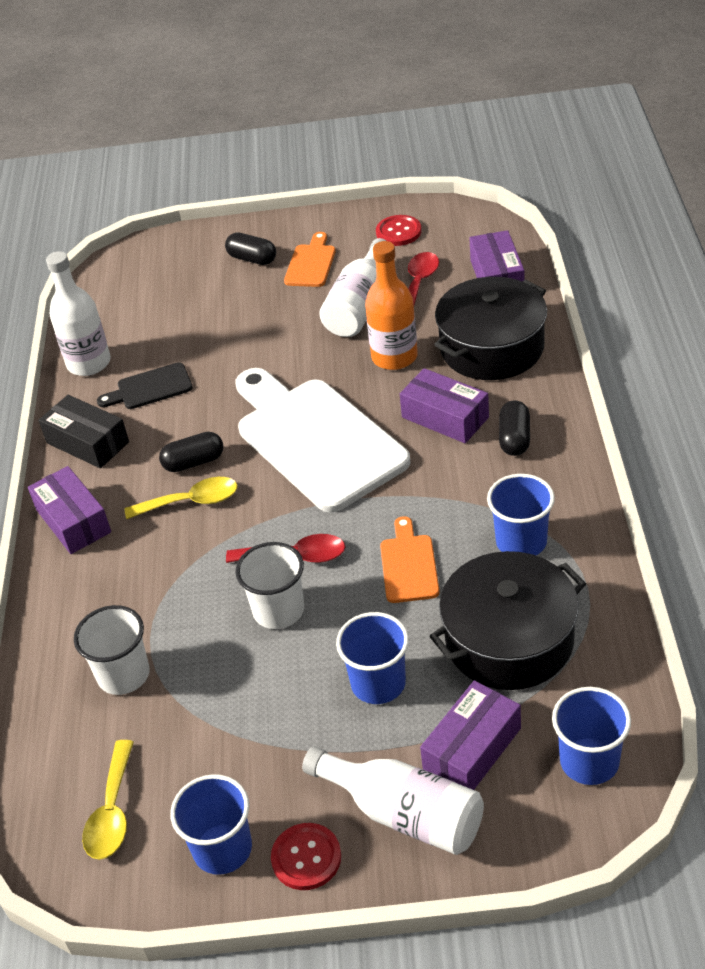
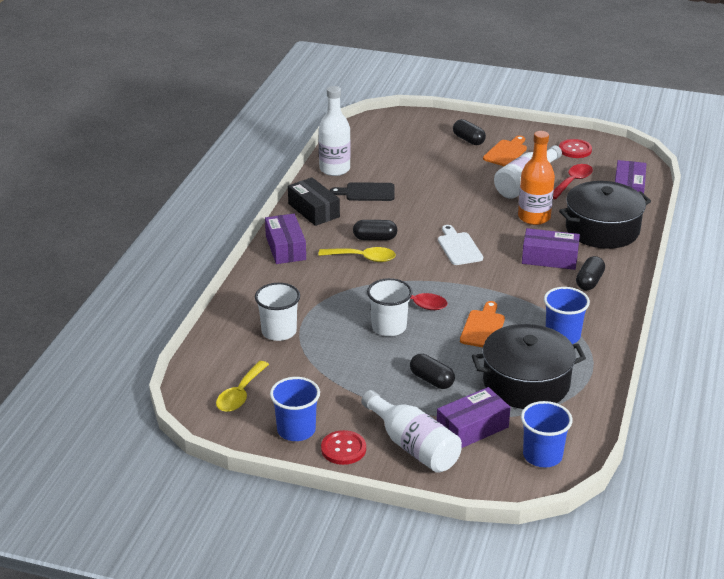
camera: 15 degrees right, 10 degrees down
white cutting board [236,368,411,513] -> white cutting board [438,225,483,265], size x0.44
blue cup [336,612,409,704] -> black capsule [410,354,455,389]
purple box [400,368,489,443] -> purple box turned 45 degrees counterclockwise [522,228,580,270]

